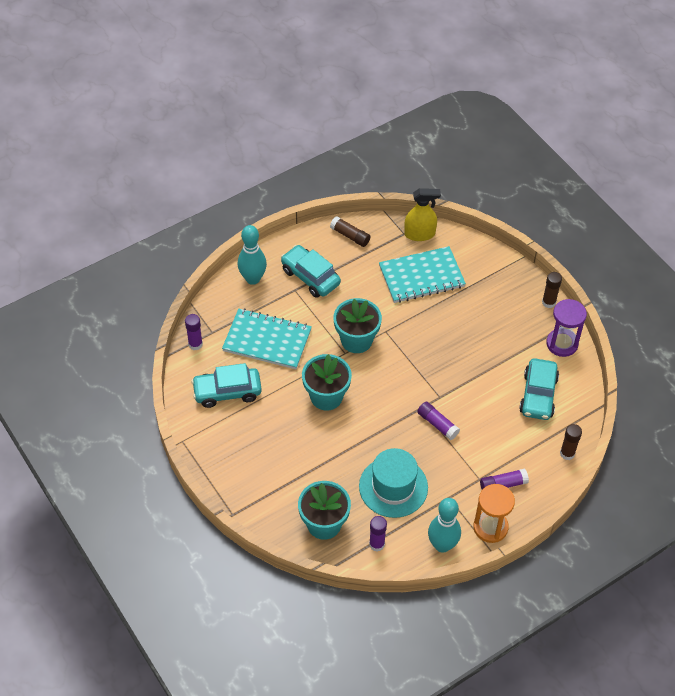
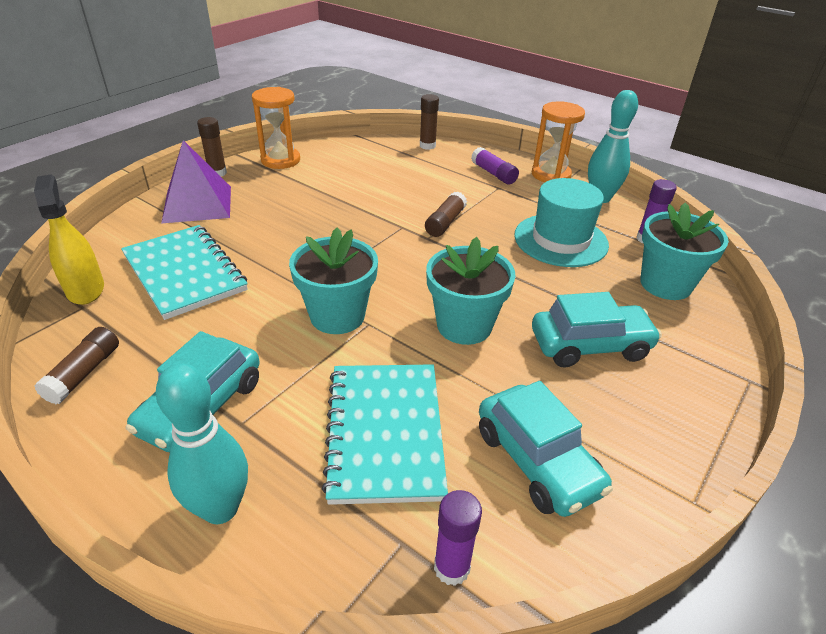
camera: 110 degrees left, 15 degrees down
purple glue stick [417,402,460,440] -> brown glue stick [425,192,467,237]
turquoise car [519,358,559,420] -> turquoise car moved to [532,292,662,367]
purple hourglass [546,299,587,357] -> orange hourglass [252,87,300,169]
none -> purple pyramid [161,140,231,223]

